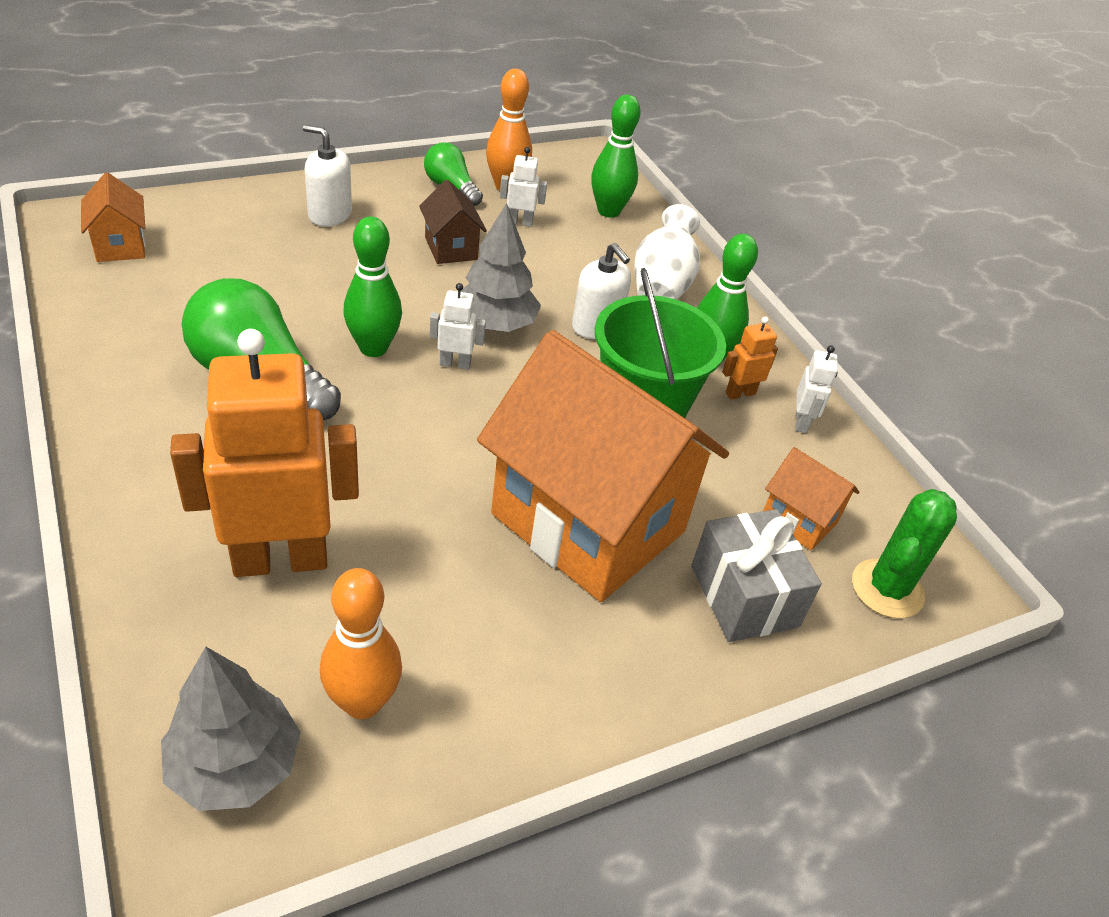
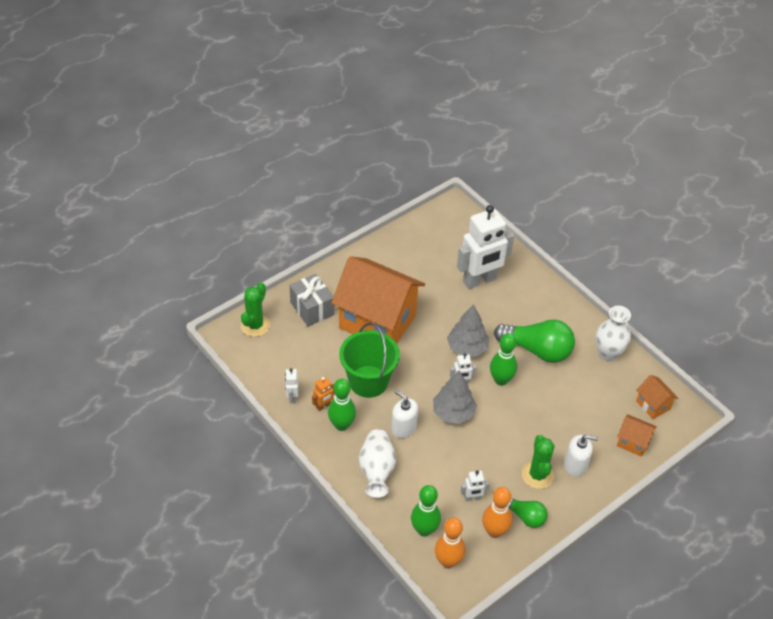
camera: 170 degrees right, 5 degrees up
grey tree [161,647,301,811] -> grey tree moved to [447,304,489,357]
orange robot [170,329,359,577] -> white robot [457,205,514,289]
orange bowling pin [320,568,402,719] -> orange bowling pin moved to [435,518,465,568]
brown house [419,180,487,264] -> none
orange house [763,447,859,550] -> orange house moved to [617,414,657,457]
none -> green cactus [522,435,554,489]
none -> white vase [596,306,631,362]

